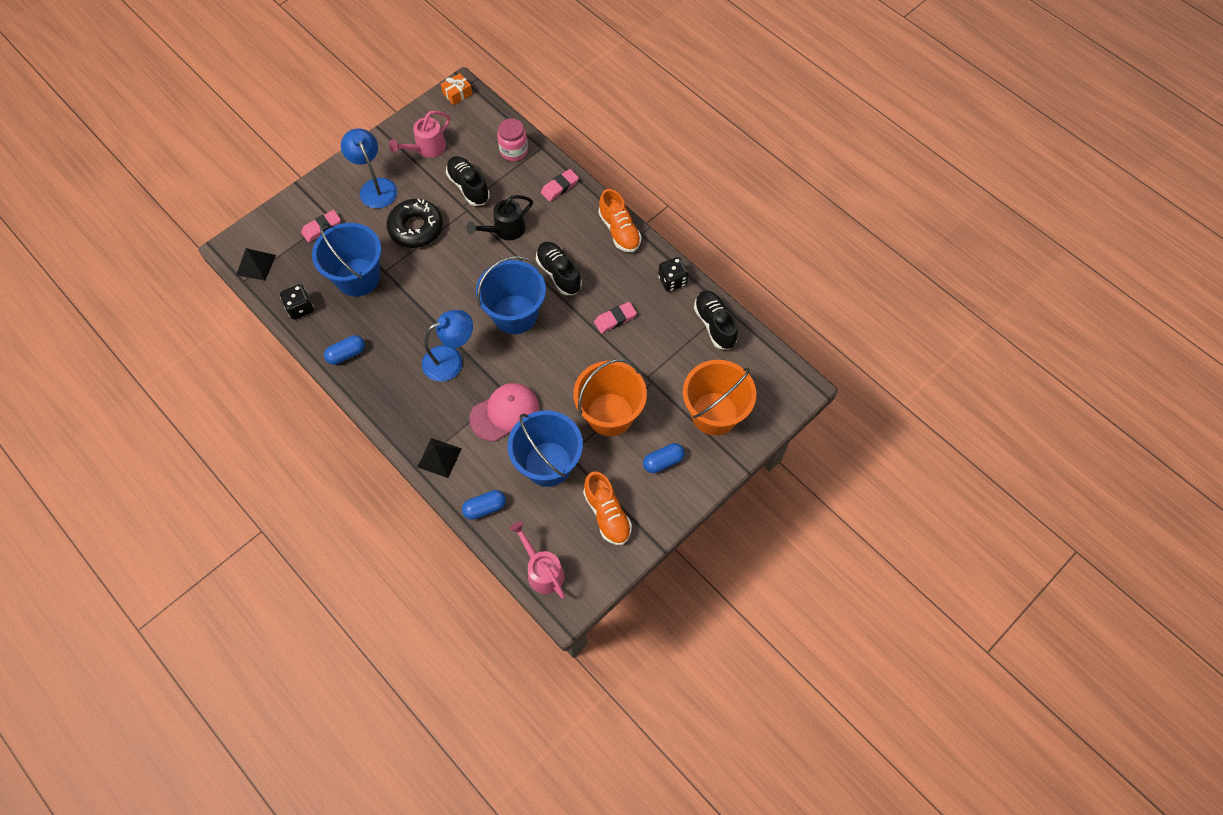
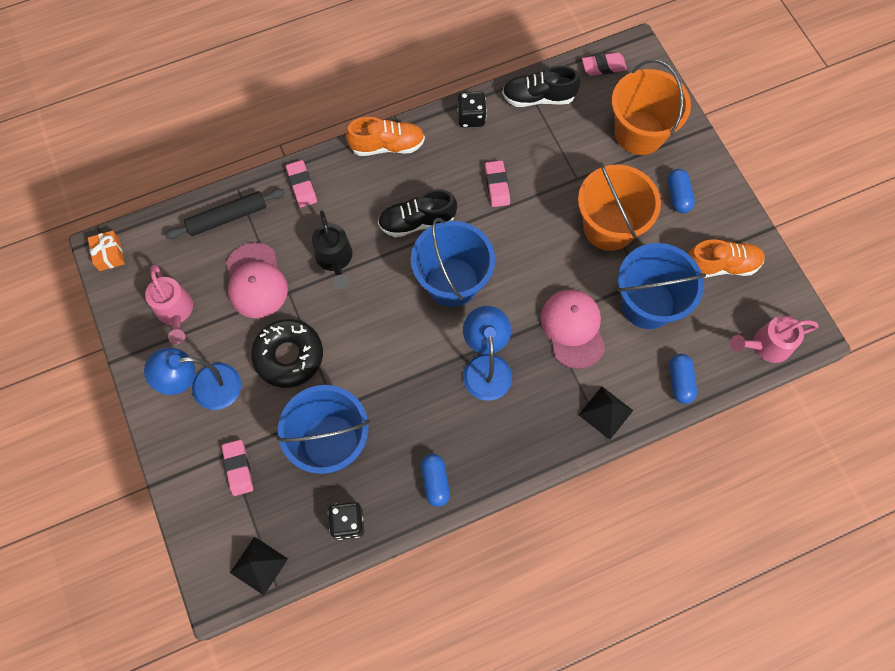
camera: 70 degrees left, 5 degrees up
black shoe [446,156,490,206] -> pink cap [226,243,288,318]
pink jar [497,118,528,161] -> black rolling pin [165,189,285,239]
none -> pink eraser [582,52,627,76]

